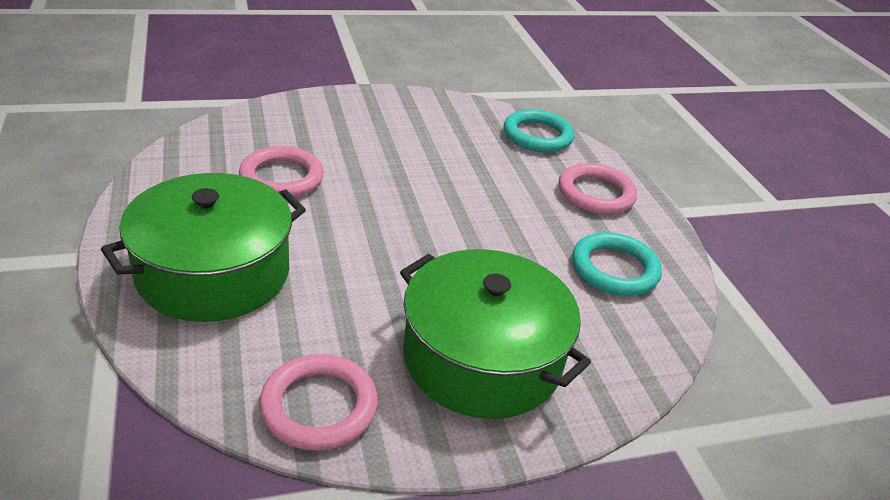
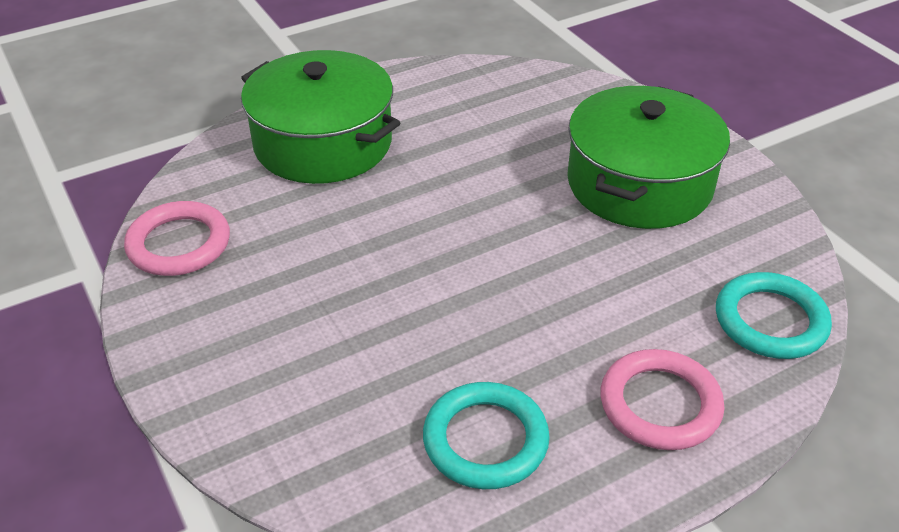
camera: 80 degrees right, 5 degrees up
pink ring [239,146,324,199] -> none
green pot [400,249,591,419] -> green pot moved to [567,86,730,229]

